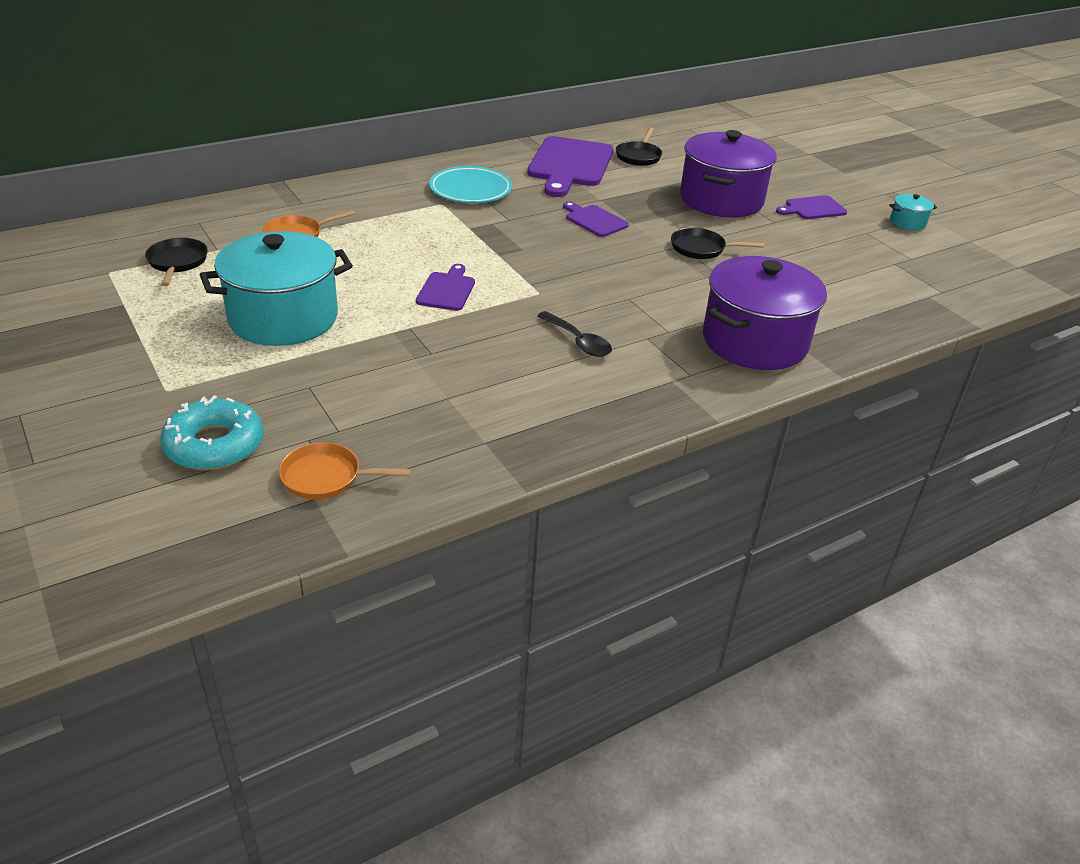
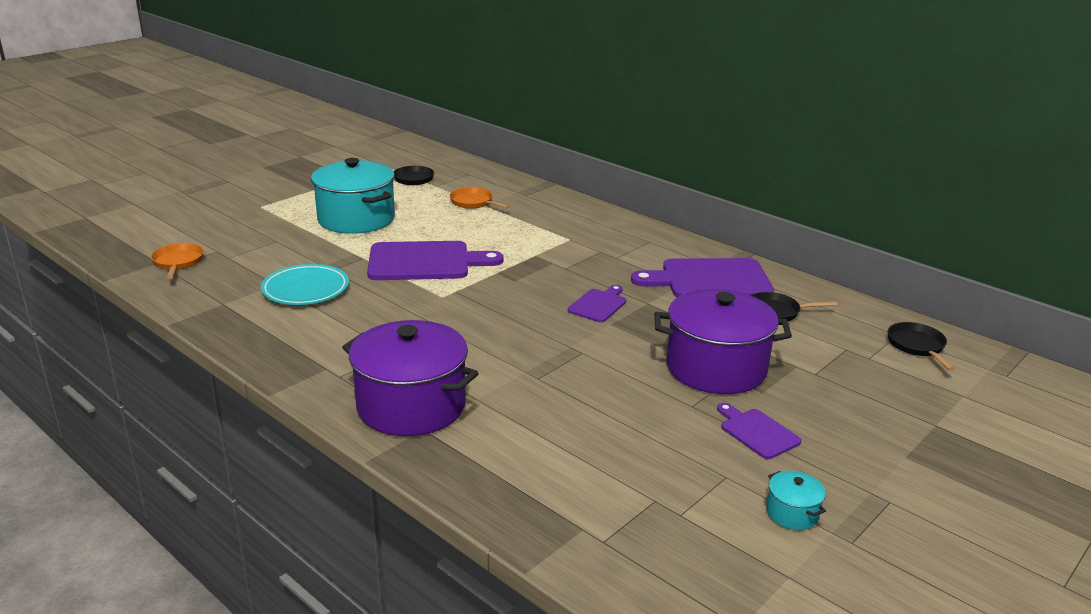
camera: 75 degrees right, 10 degrees down
turquoise donut [160,395,263,470] -> none
purple cutting board [416,264,475,311] -> purple cutting board [367,241,504,280], size x1.94
turquoise plate [429,166,512,203] -> turquoise plate moved to [261,264,349,305]
black spoon [537,311,612,357] -> none
black pan [671,228,764,259] -> black pan moved to [887,322,955,371]

